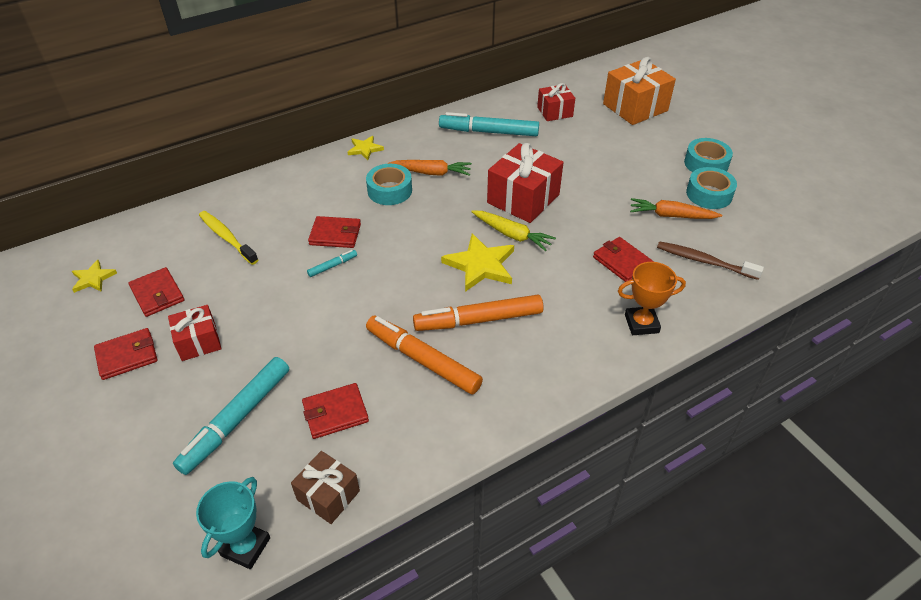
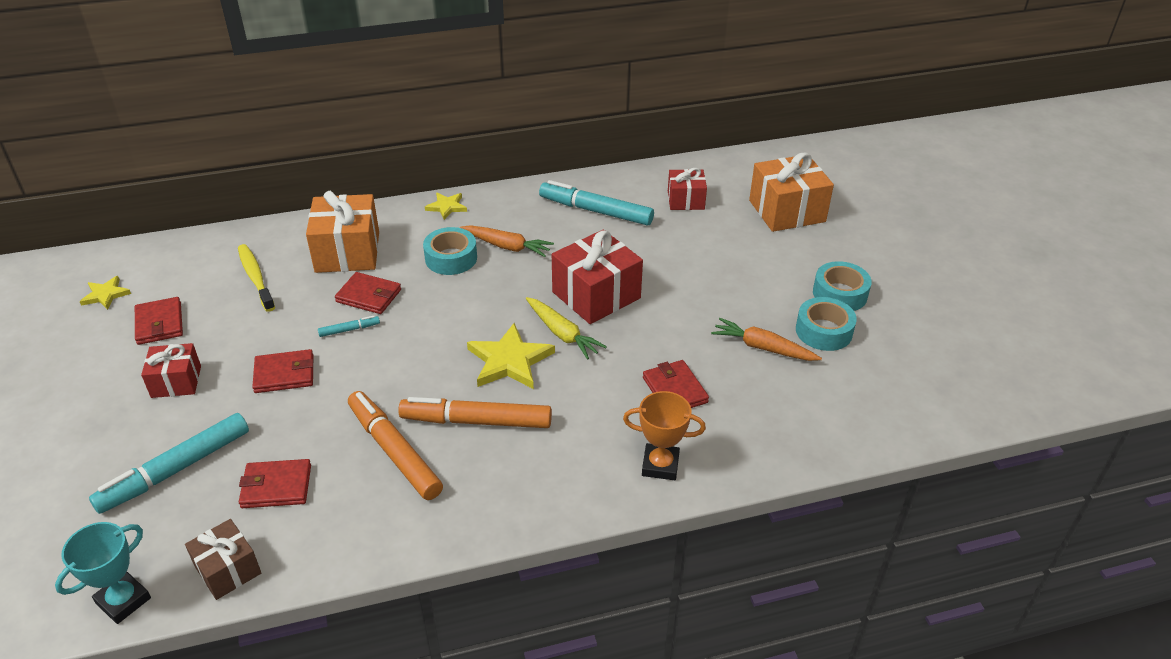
camera: 15 degrees right, 5 degrees down
red wallet [94,328,158,380] -> red wallet moved to [252,349,313,393]
brown toothbrush [657,241,764,280] -> none
none -> orange gift [306,191,379,273]

